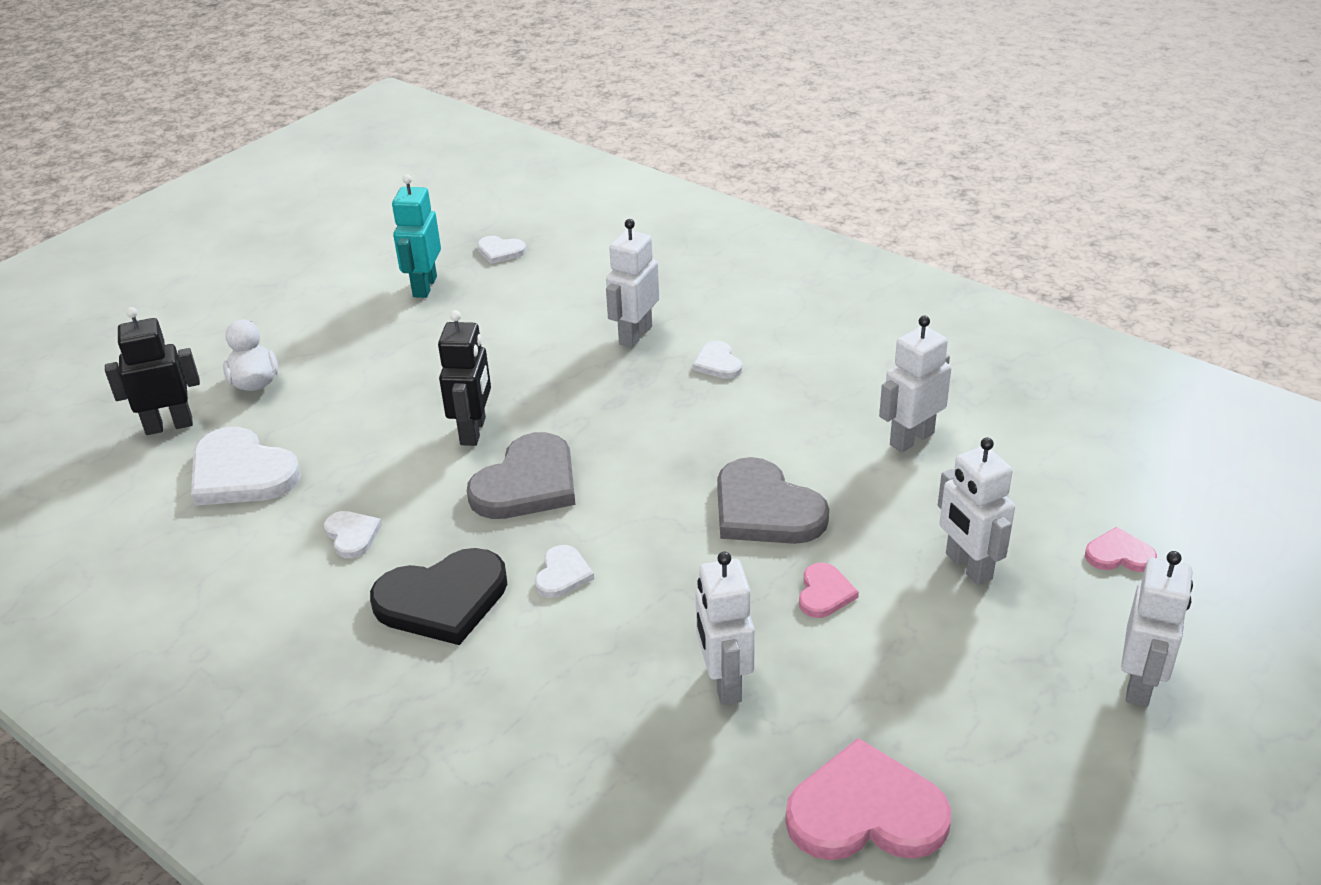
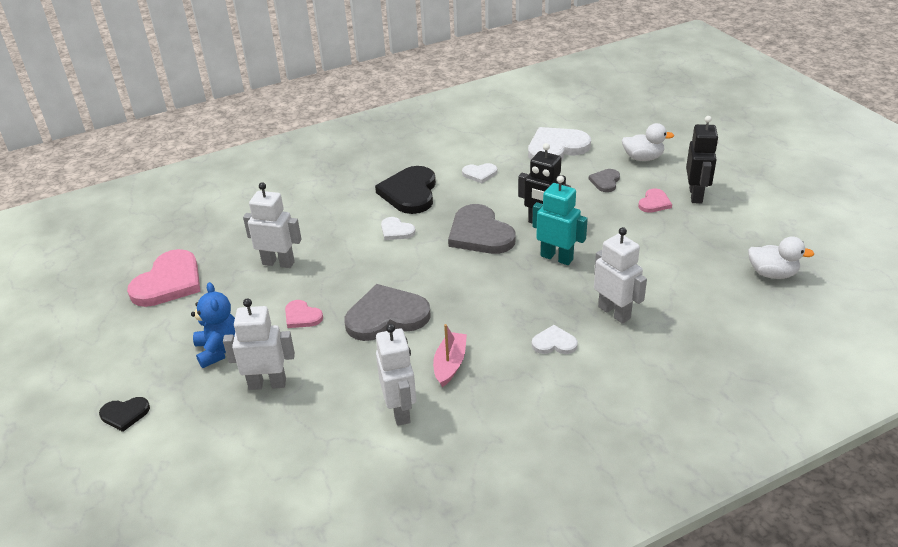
camera: 115 degrees right, 0 degrees up
black robot [105,307,200,435] -> black robot moved to [686,116,719,204]
turquoise robot [392,174,441,298] -> turquoise robot moved to [532,176,588,265]
white heart [477,236,527,264] -> white duck [748,236,814,279]
pink heart [1085,527,1157,572] -> pink heart moved to [638,188,672,213]
white robot [1121,551,1193,707] -> black heart [99,397,150,432]
none -> blue teddy bear [191,282,235,368]
none -> pink boat [433,324,467,387]
none -> grey heart [589,169,620,192]

